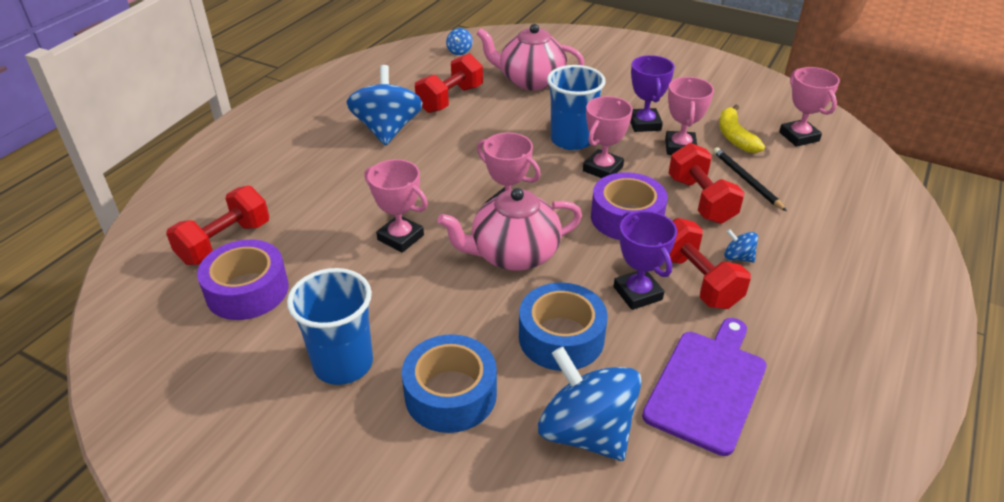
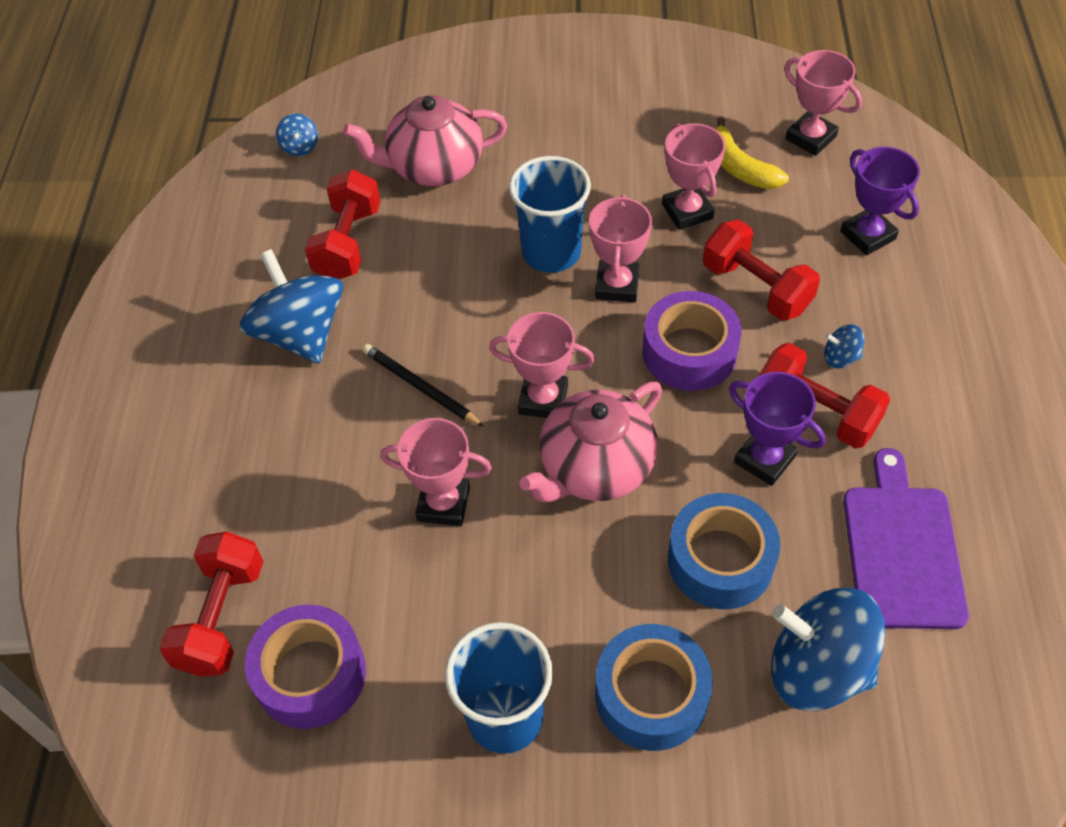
camera: 25 degrees left, 15 degrees up
purple trophy [630,55,675,132] -> purple trophy moved to [840,147,920,256]
black pencil [713,147,787,211] -> black pencil moved to [363,344,484,427]

